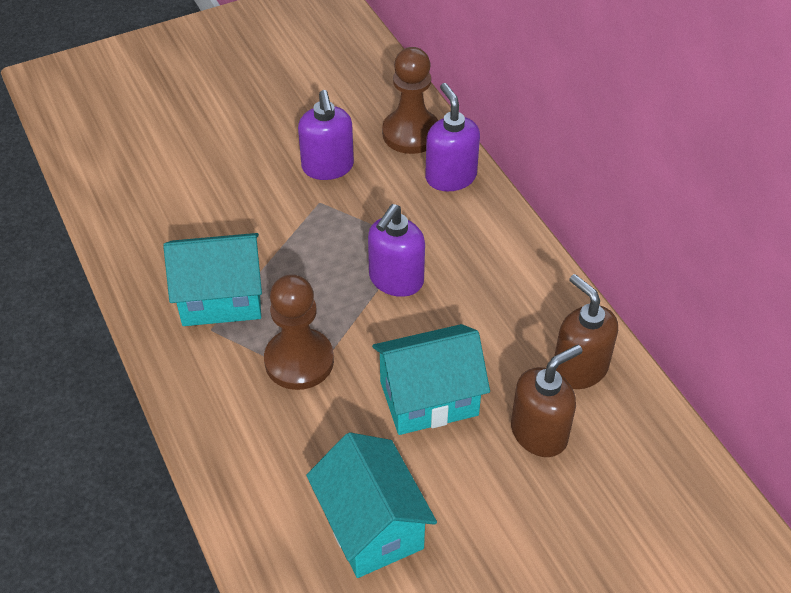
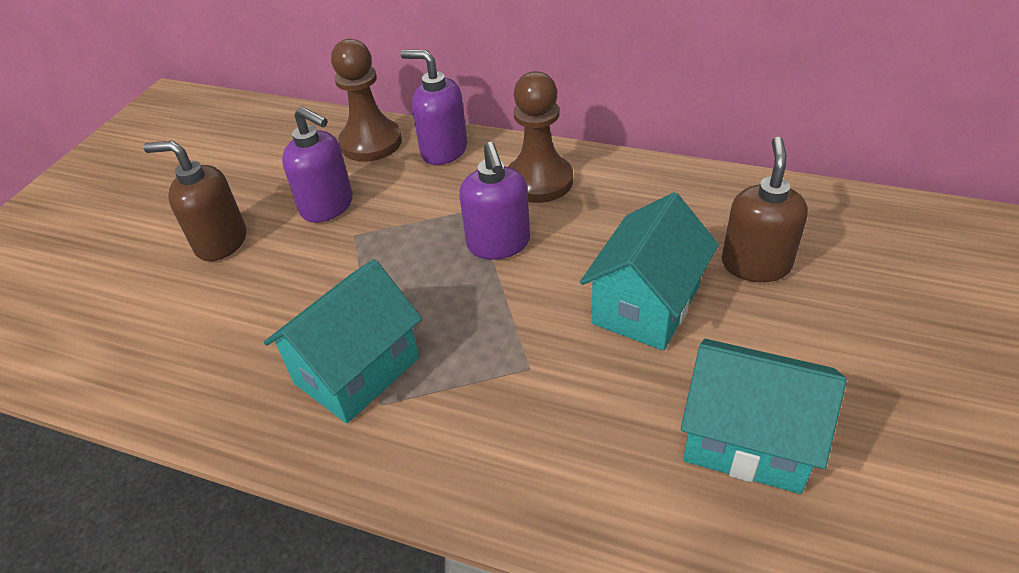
camera: 40 degrees left, 5 degrees down
brown pawn [264,274,334,390] -> brown pawn moved to [508,71,573,203]
brown soap dispenser [555,274,618,389] -> brown soap dispenser moved to [143,141,246,261]

